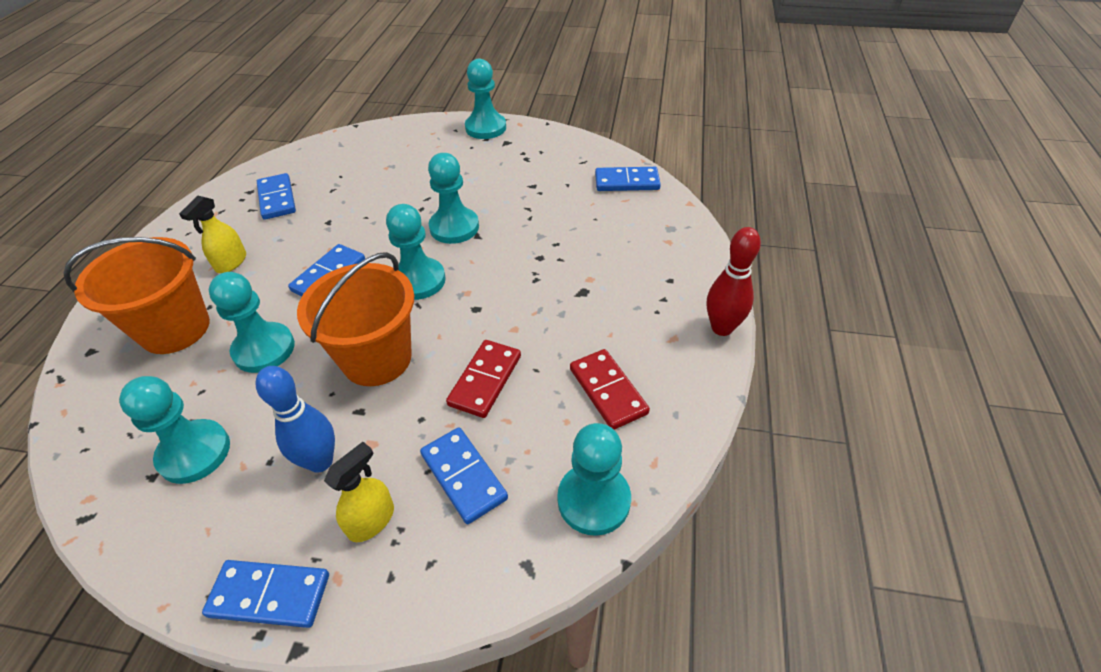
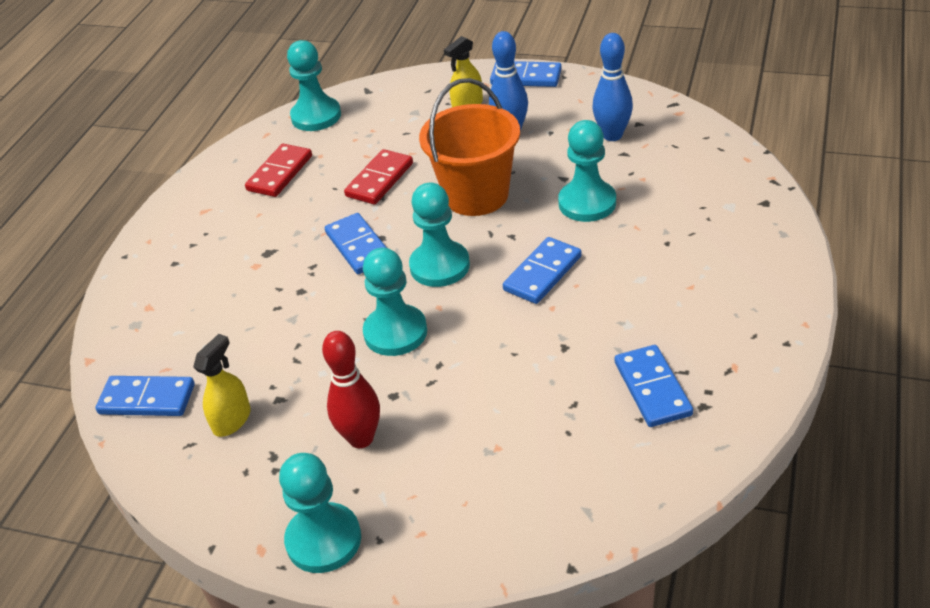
camera: 170 degrees left, 5 degrees down
orange bucket [64,237,210,354] -> none
turquoise pawn [119,376,230,484] -> blue bowling pin [592,33,633,141]
yellow spray bottle [179,196,246,273] -> yellow spray bottle moved to [193,334,251,437]
blue domino [420,427,508,524] -> blue domino moved to [325,213,387,274]
red domino [570,349,650,430] -> red domino turned 45 degrees clockwise [245,144,312,197]
red bowling pin [707,227,761,336] -> red bowling pin moved to [322,331,380,448]

